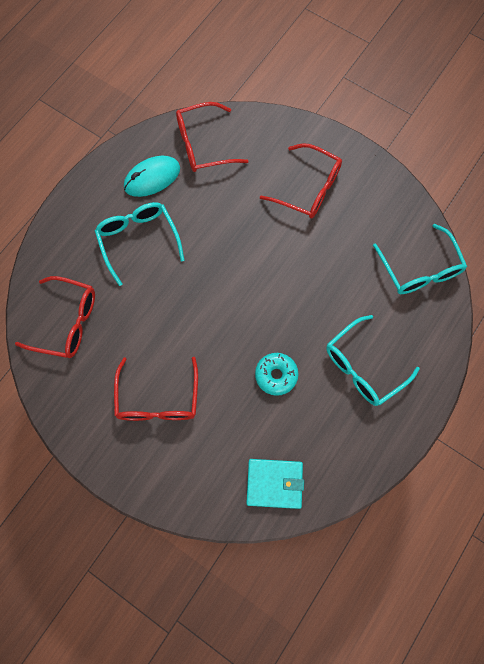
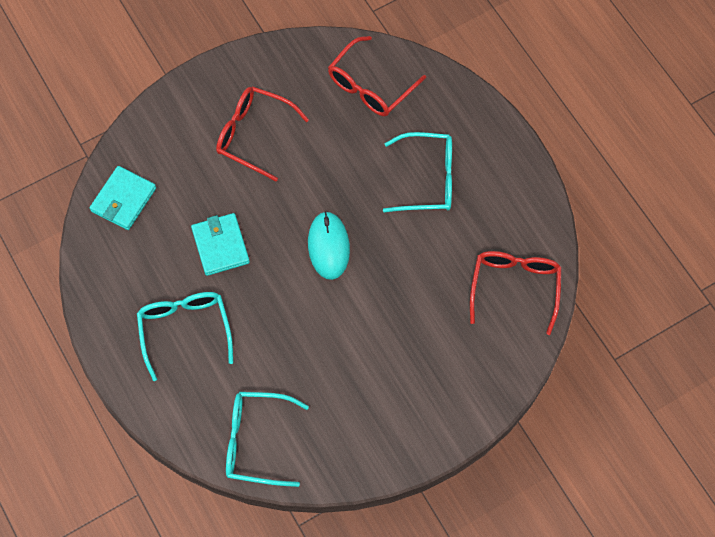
camera: 115 degrees right, 5 degrees down
turquoise mouse [124,156,180,197] -> turquoise mouse moved to [308,211,350,280]
turquoise donut [255,353,299,396] -> turquoise wallet [191,213,250,276]
red glasses [260,143,342,218] -> none

